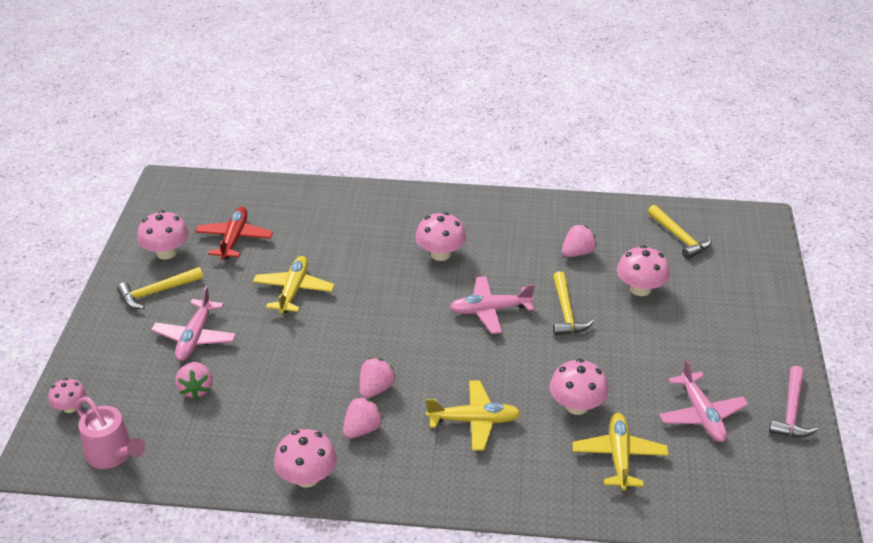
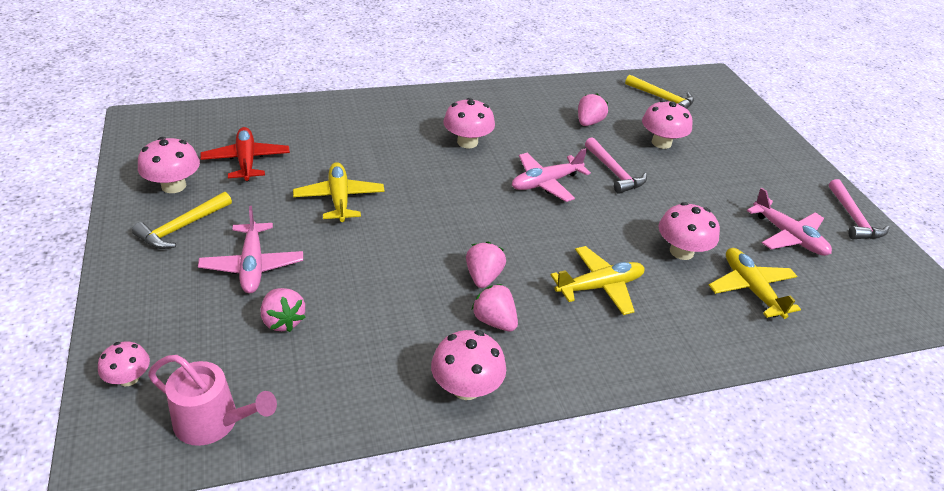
camera: 25 degrees left, 0 degrees up
pink strawberry [343,396,384,438] -> pink strawberry turned 60 degrees counterclockwise [472,284,518,331]
yellow hammer [553,271,594,335] -> pink hammer [585,137,647,194]

